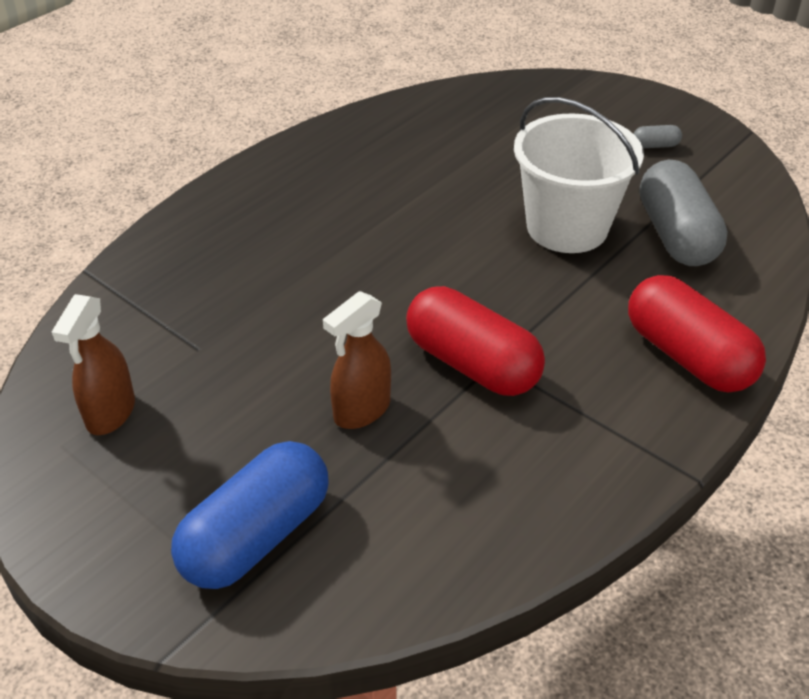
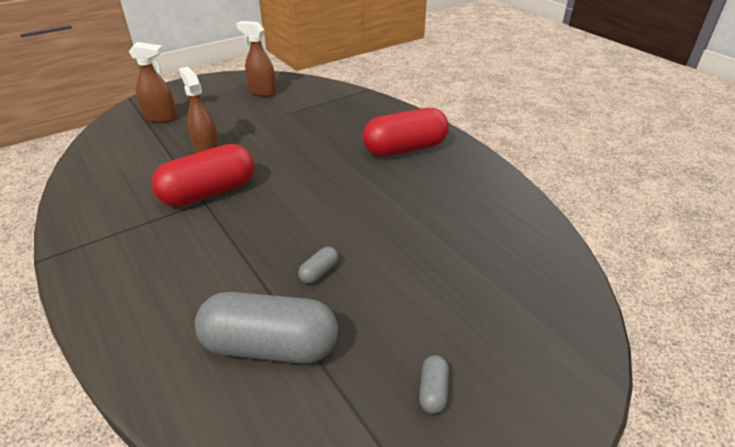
camera: 105 degrees right, 5 degrees down
blue capsule [171,441,329,589] -> brown spray bottle [129,42,177,123]
white bucket [514,97,644,253] -> grey capsule [298,247,338,284]
red capsule [628,275,766,393] -> red capsule moved to [362,108,449,157]

